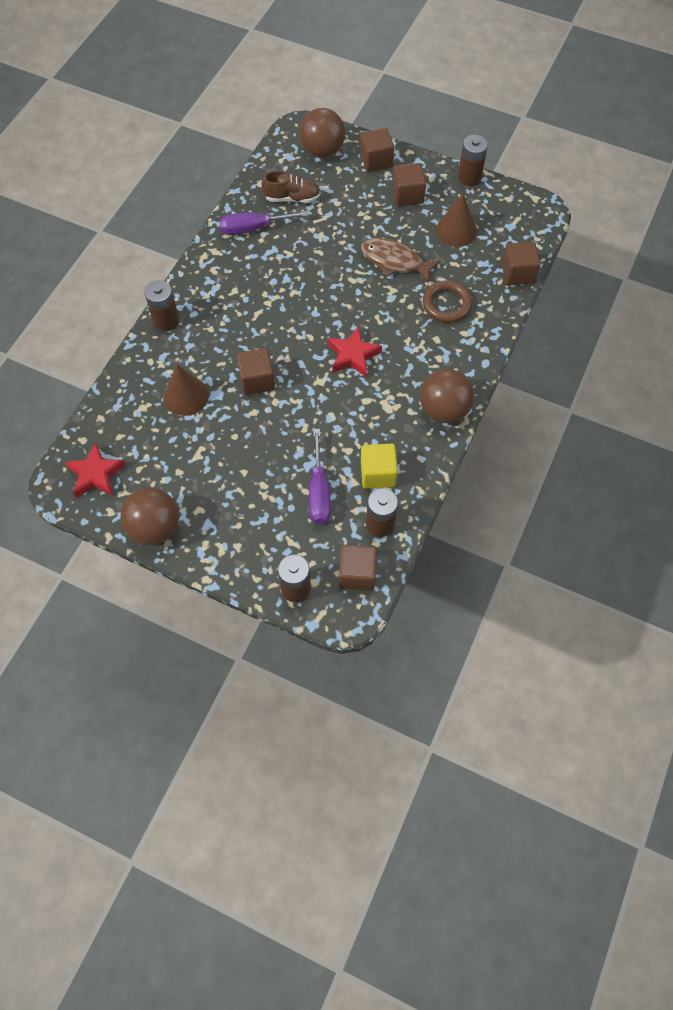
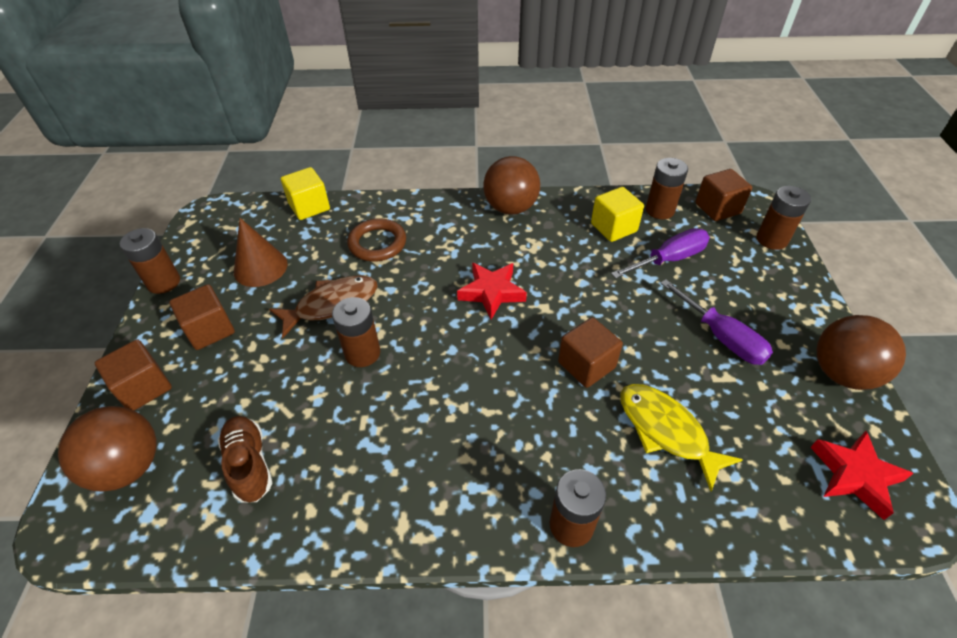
camera: 115 degrees left, 15 degrees down
brown cone [163,365,209,416] -> yellow fish [620,384,743,491]
purple screwdriver [220,211,310,235] -> purple screwdriver moved to [660,279,773,365]
brown fish [361,238,441,284] -> brown fish turned 120 degrees counterclockwise [269,275,378,338]
brown cube [502,242,541,285] -> yellow cube [281,167,330,220]
none -> brown battery [332,297,380,367]

